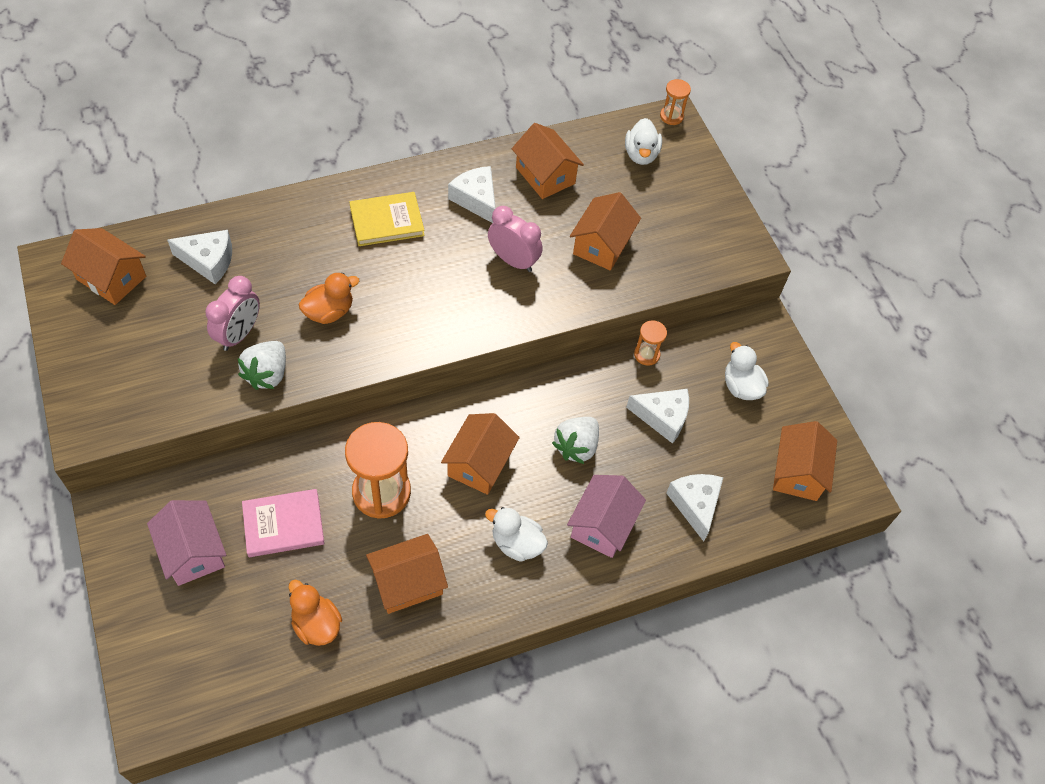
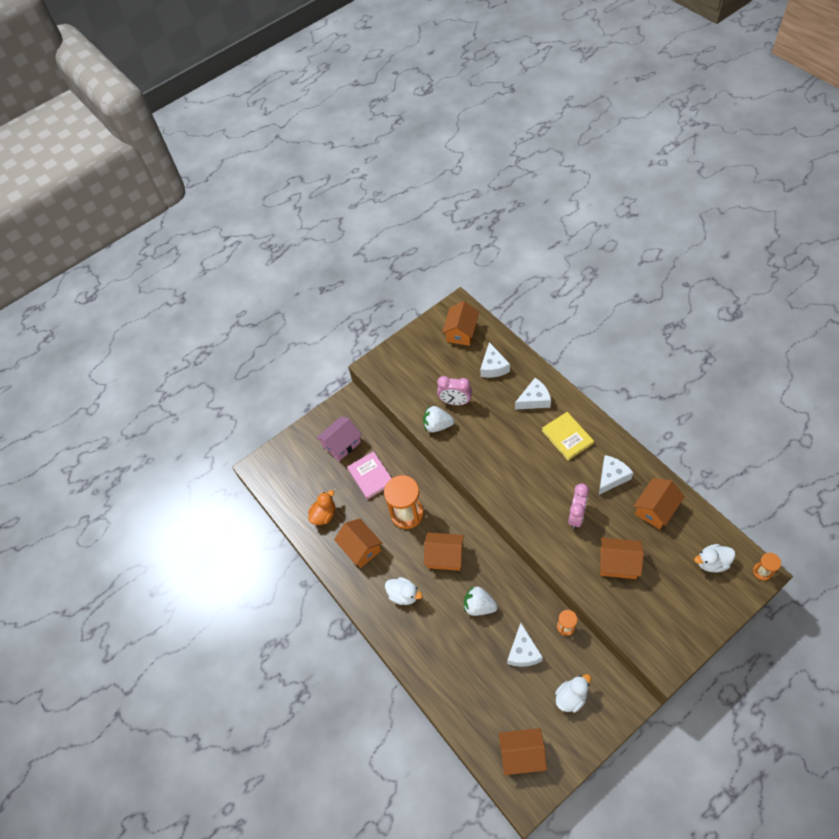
camera: 85 degrees right, 0 degrees up
orange duck [299,273,359,324] -> none
white duck [485,507,548,562] -> white duck turned 105 degrees clockwise [385,577,422,605]
pink house [567,475,646,558] -> none
white cheese [666,474,724,542] -> white cheese moved to [515,378,551,410]

